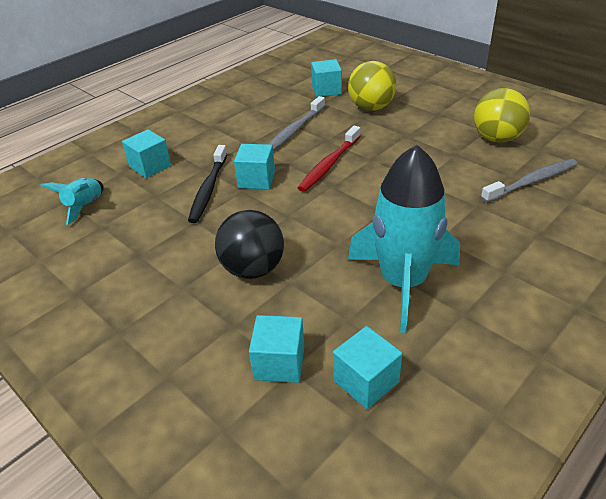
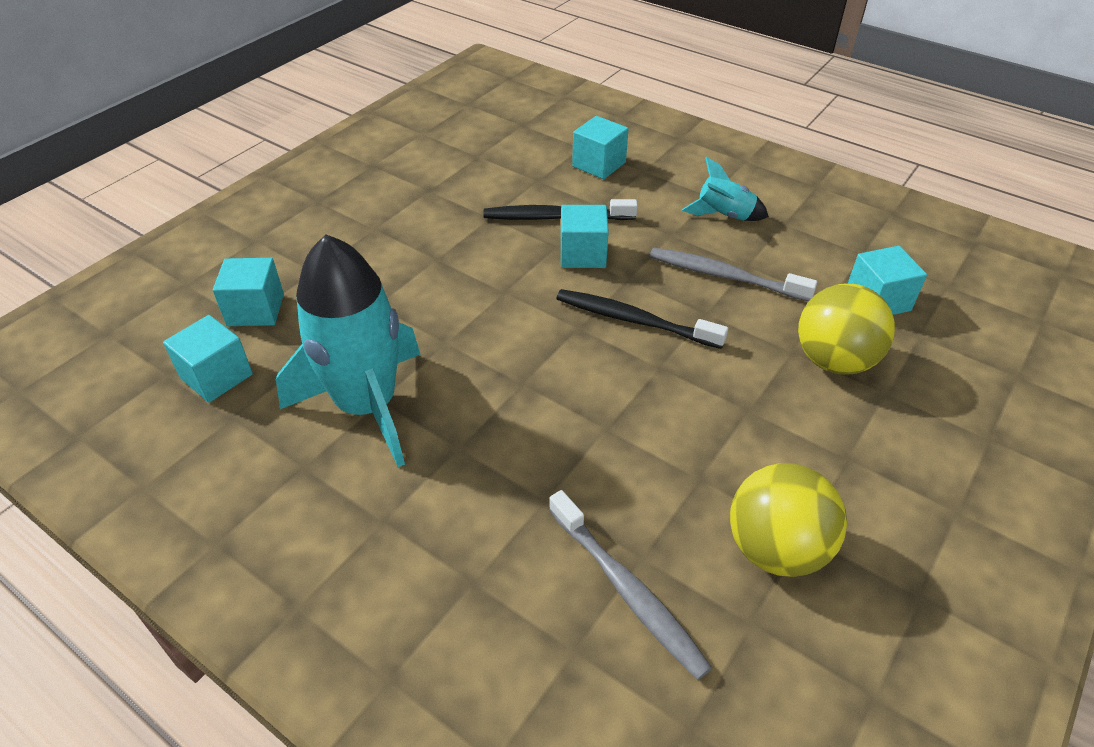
camera: 80 degrees right, 5 degrees up
turquoise rocket [40,178,104,225] -> turquoise rocket moved to [682,157,769,221]
black ball [215,210,284,279] -> none
red toothbrush [298,126,361,192] -> black toothbrush [556,289,728,349]

